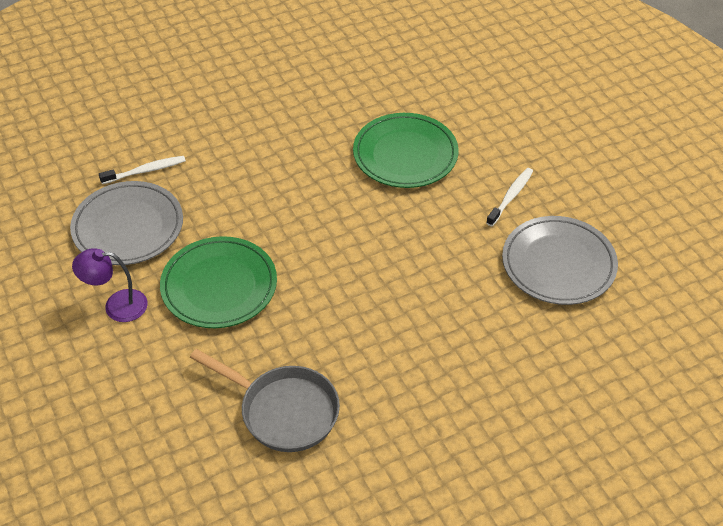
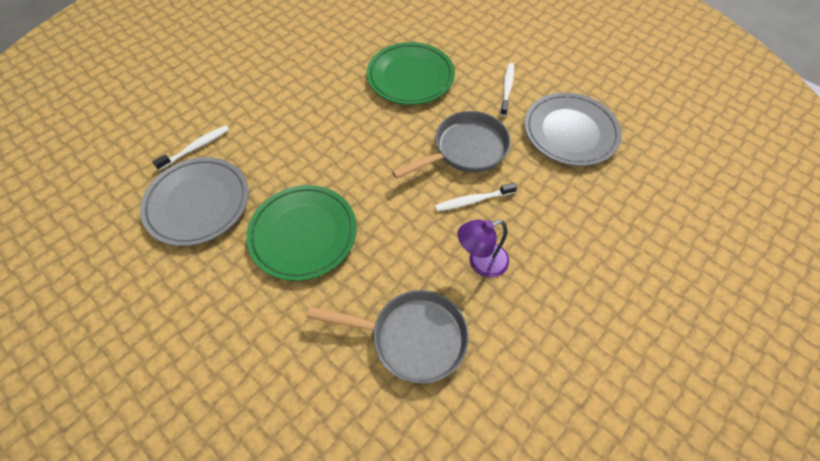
camera: 20 degrees left, 10 degrees up
purple lamp [72,248,148,322] -> purple lamp moved to [457,219,509,278]
none -> grey pan [392,111,511,179]
none -> white toothbrush [435,183,517,211]

